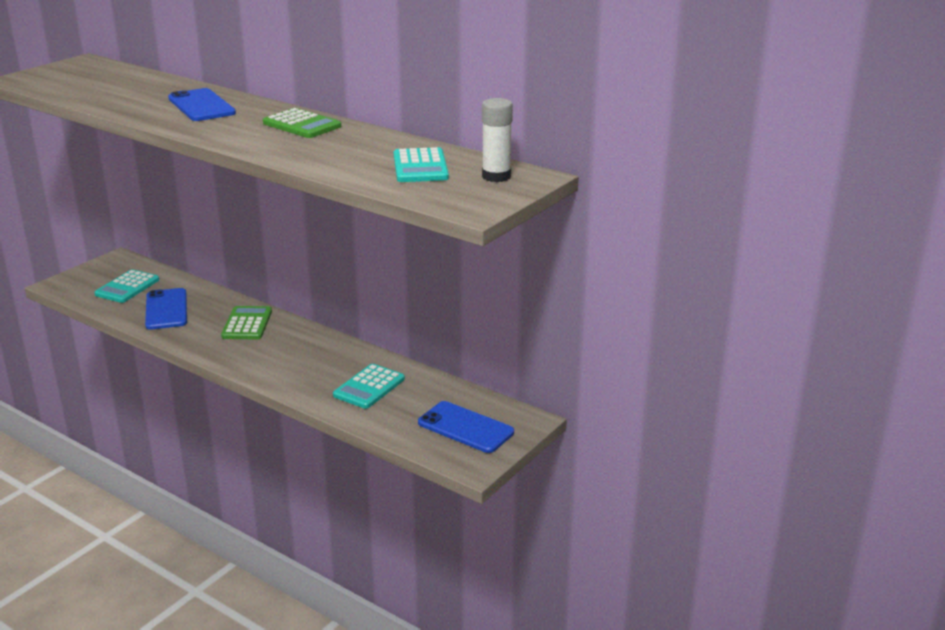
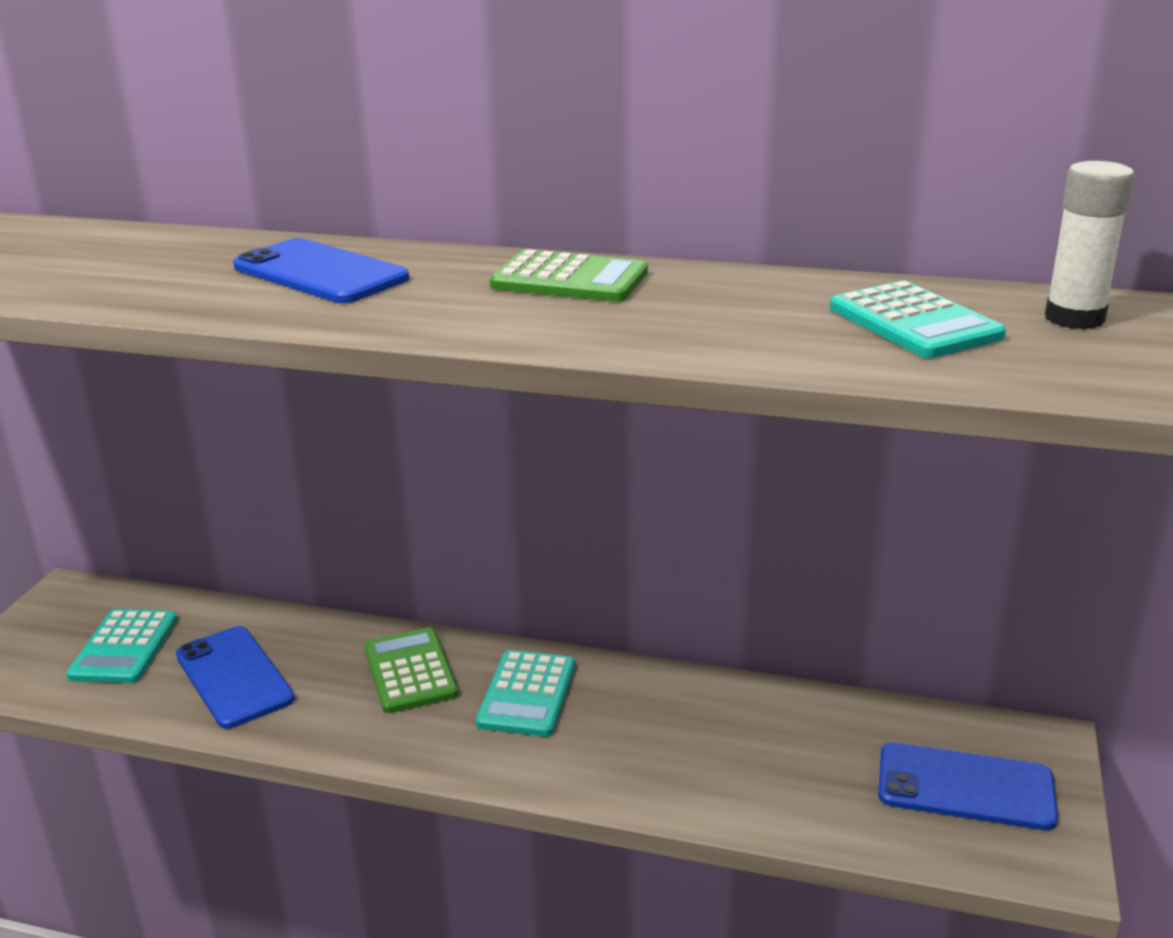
camera: 20 degrees left, 0 degrees up
turquoise calculator [333,364,405,409] -> turquoise calculator moved to [476,650,575,737]

